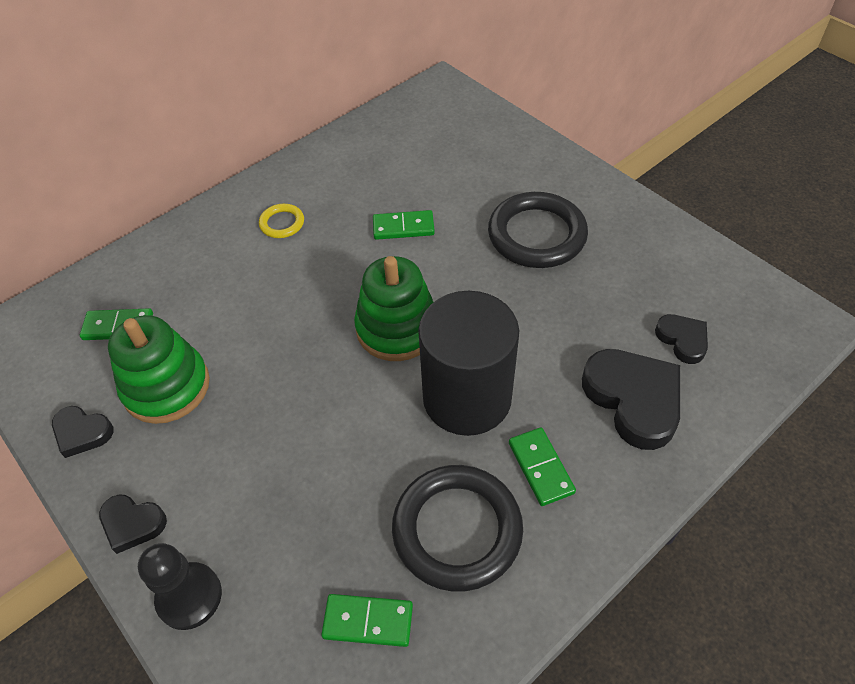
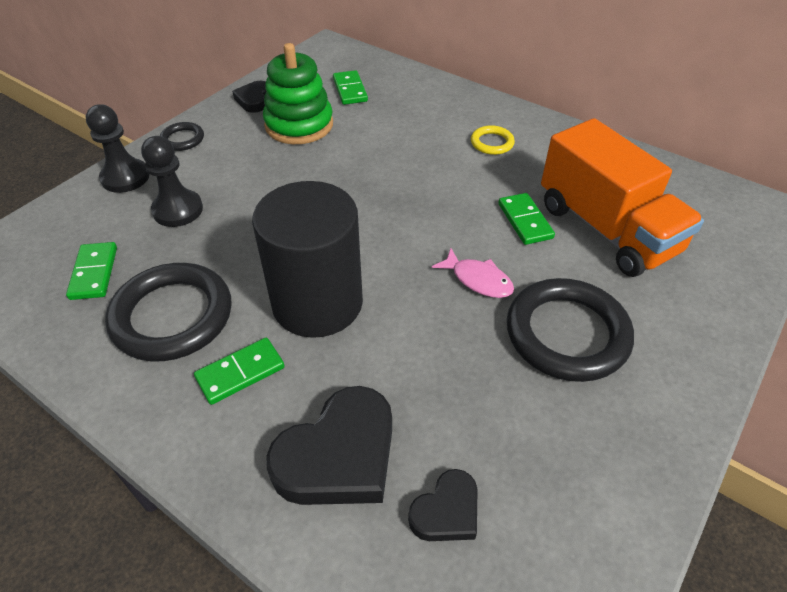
camera: 75 degrees right, 5 degrees down
black heart [99,495,167,554] -> black ring [160,122,204,151]
green stacking toy [354,256,433,361] -> none
none -> black pawn [141,136,203,227]
none -> pink fish [432,248,514,298]
none -> orange truck [541,118,704,277]

